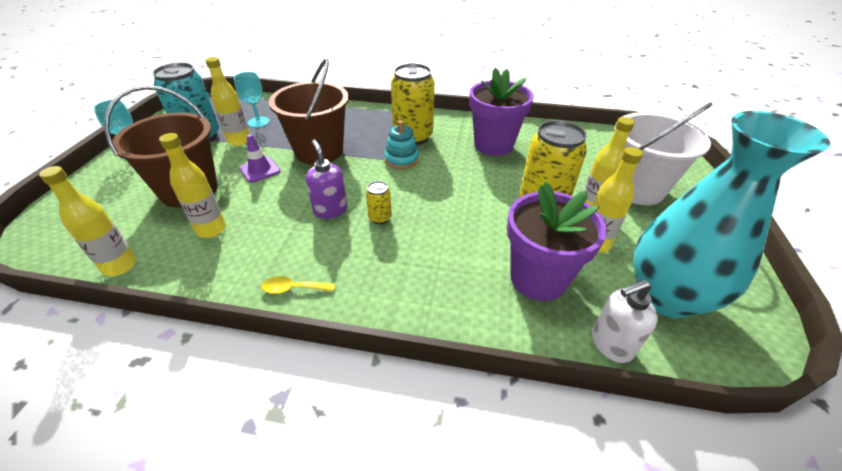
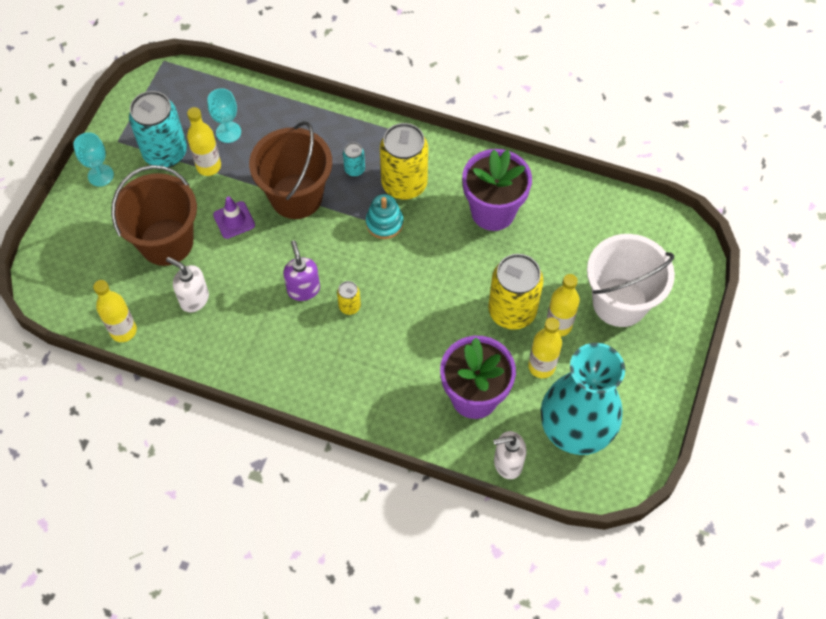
camera: 10 degrees right, 20 degrees up
yellow bottle [159,133,226,238] -> white soap dispenser [166,257,209,312]
yellow spoon [261,276,335,294] -> none
none -> turquoise can [343,142,365,177]

